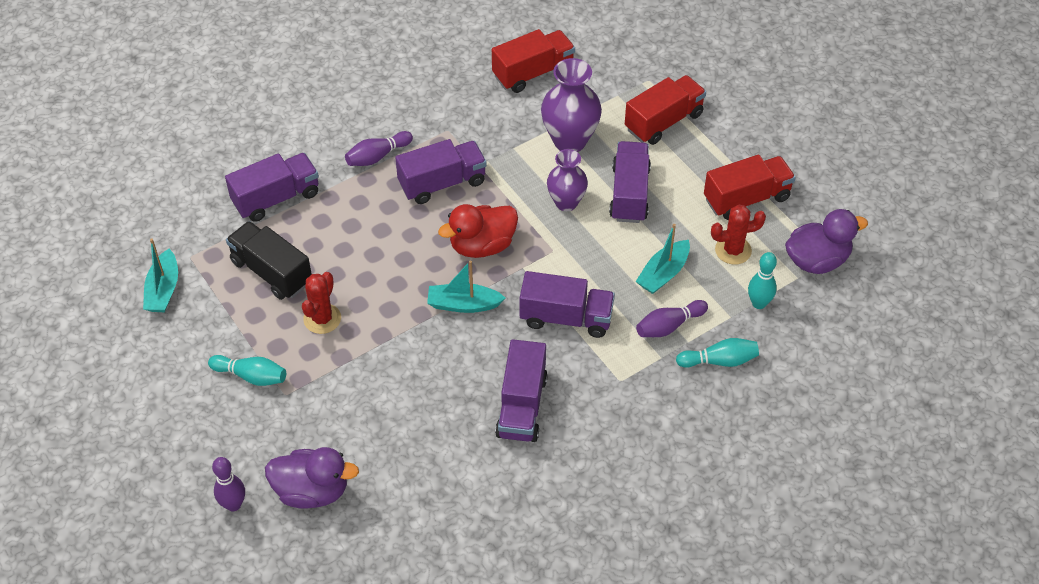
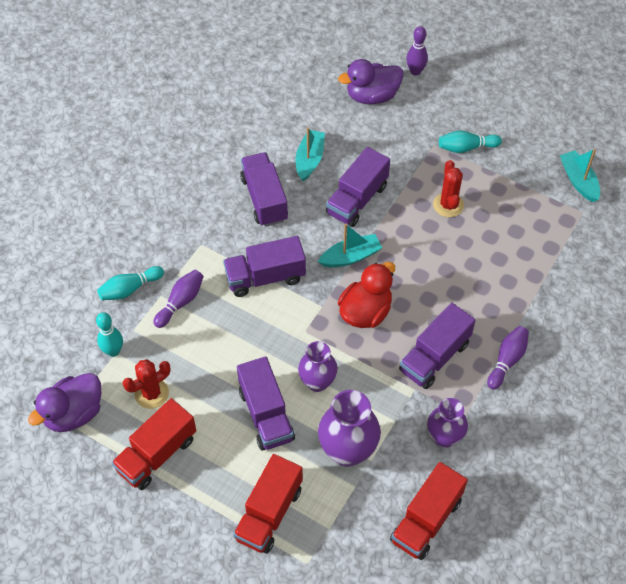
camera: 155 degrees right, 5 degrees up
purple truck [225,153,319,222] -> purple truck moved to [326,147,390,227]
black truck [226,221,312,300] -> none
turquoise boat [635,224,690,294] -> turquoise boat moved to [296,127,325,181]
none -> purple vase [427,398,468,448]

